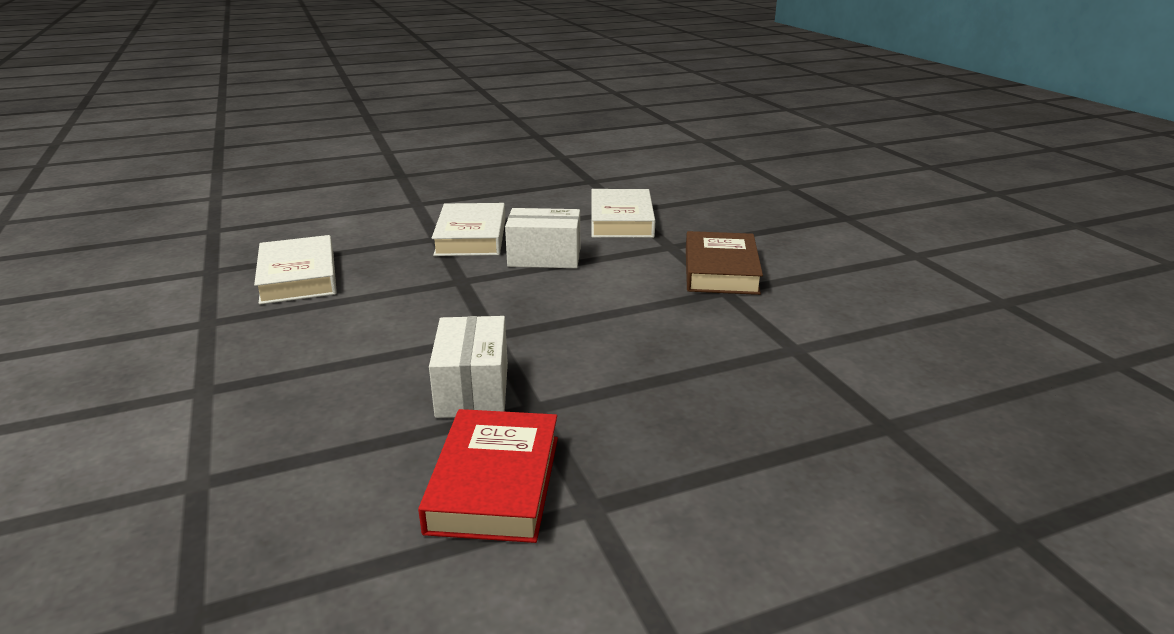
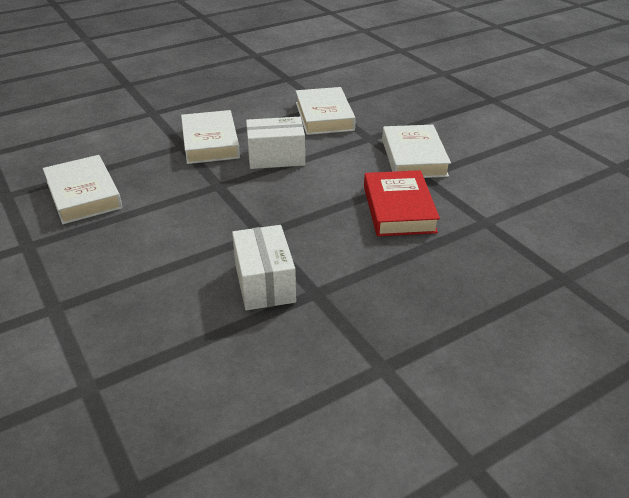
camera: 10 degrees left, 10 degrees up
red book [418,409,558,543] -> red book moved to [364,170,440,236]
brown book [686,231,763,295] -> white book [382,125,451,178]

